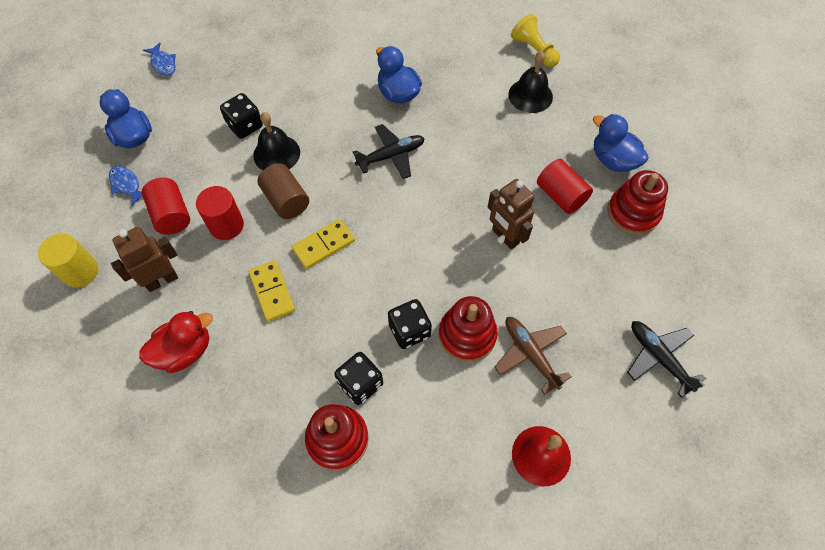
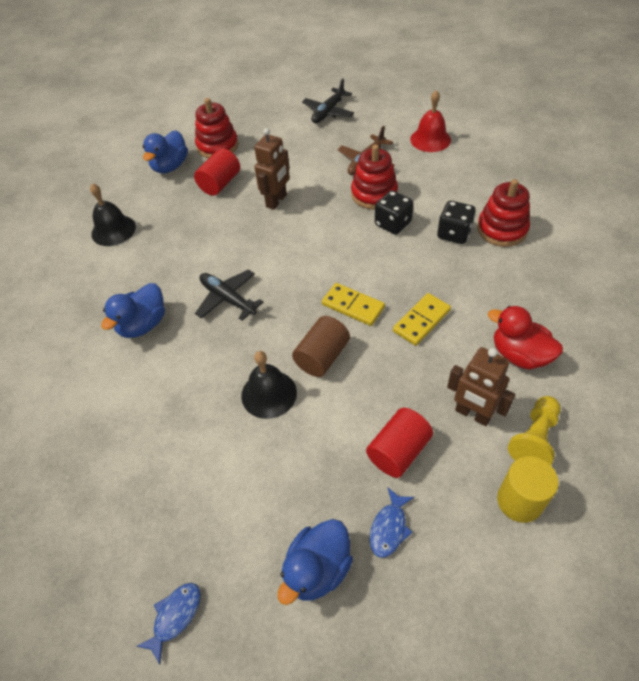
camera: 110 degrees left, 10 degrees down
red cylinder [196,186,244,240] -> none
black dice [220,93,263,139] -> none
yellow pawn [511,14,560,67] -> yellow pawn moved to [508,396,561,465]

